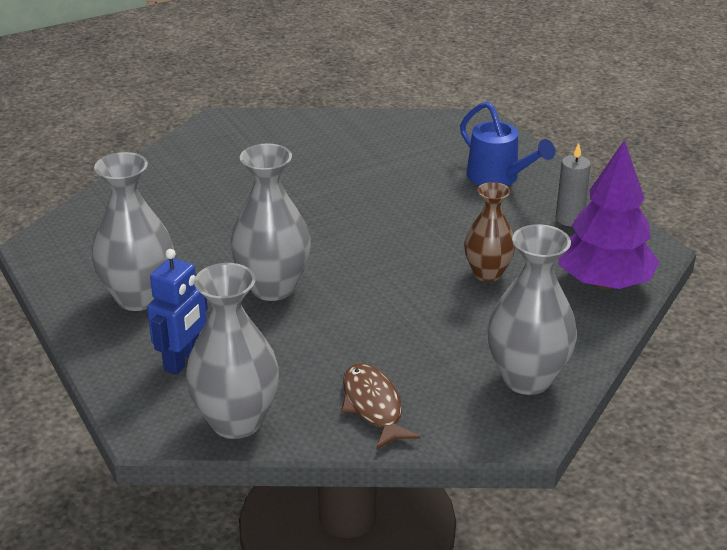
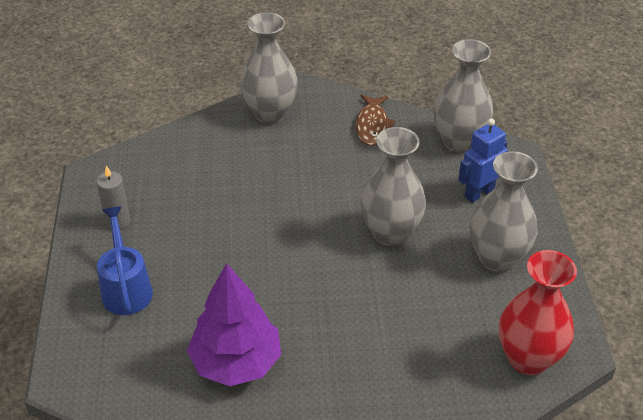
camera: 155 degrees left, 10 degrees up
brown vase [464,182,516,282] -> none
purple tree [558,140,660,289] -> purple tree moved to [187,263,281,386]
none -> red vase [499,250,577,375]

